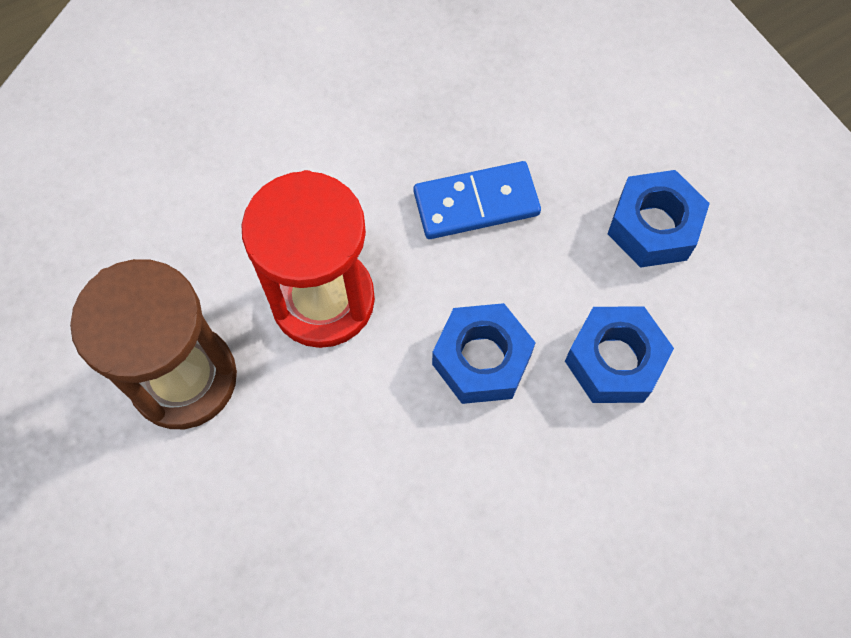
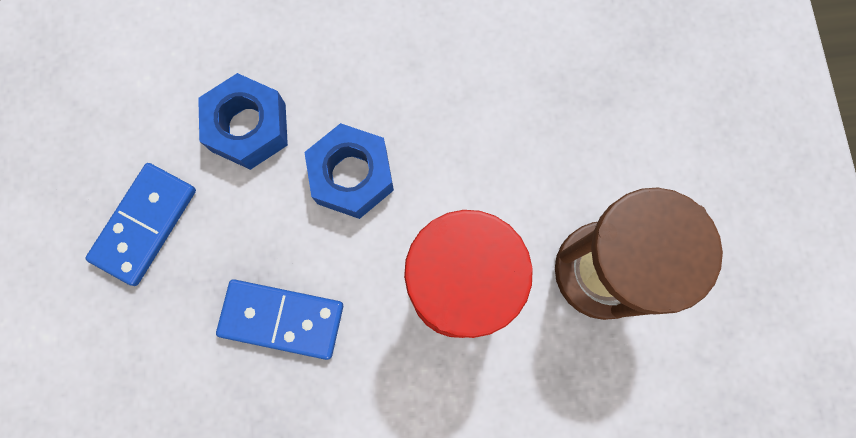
camera: 155 degrees left, 10 degrees up
blue nut [607,170,710,268] -> blue domino [85,163,196,286]

